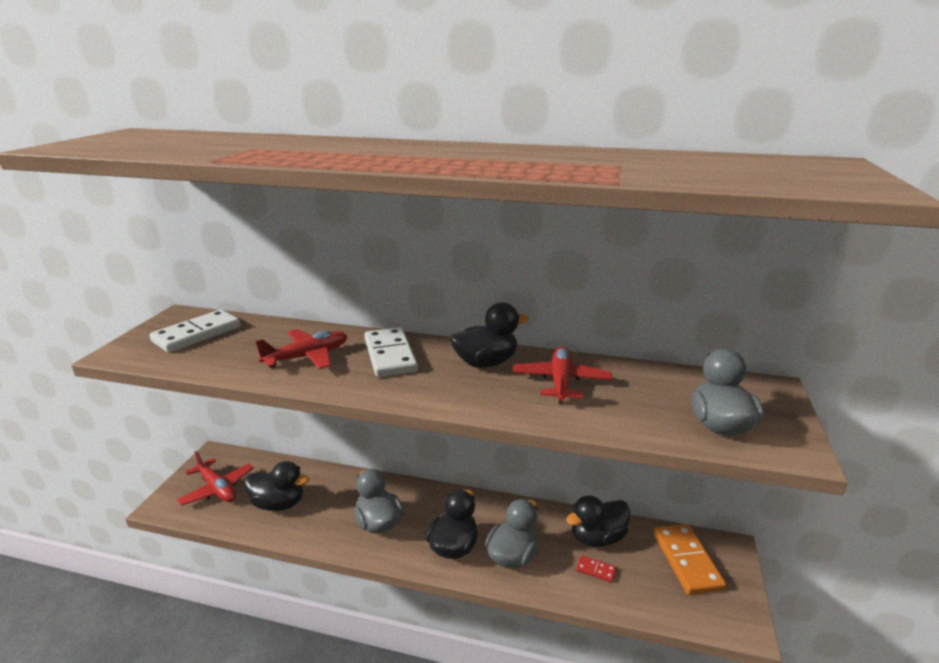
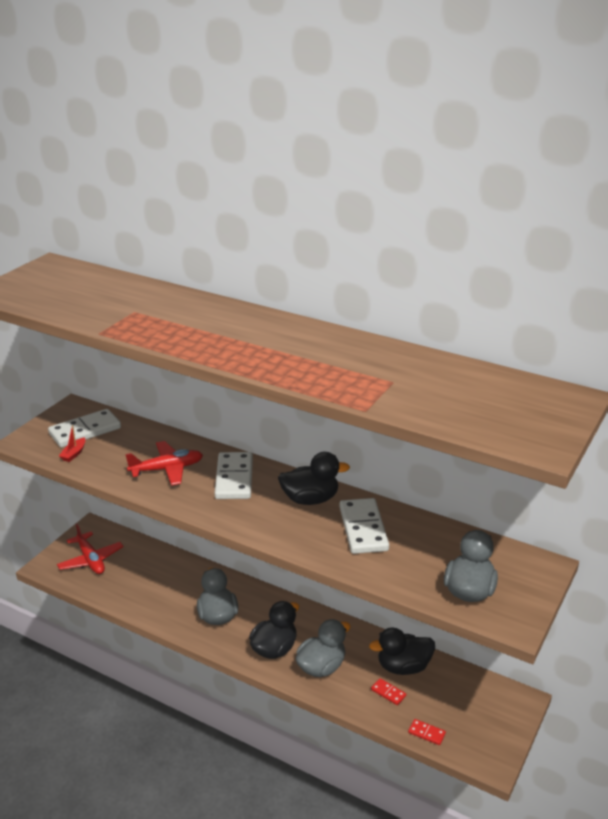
camera: 15 degrees right, 5 degrees up
black duck [244,461,309,511] -> none
red plane [513,346,612,404] -> white domino [340,498,389,554]
orange domino [654,524,726,595] -> none
none -> red boat [59,425,85,462]
none -> red domino [408,719,446,745]

